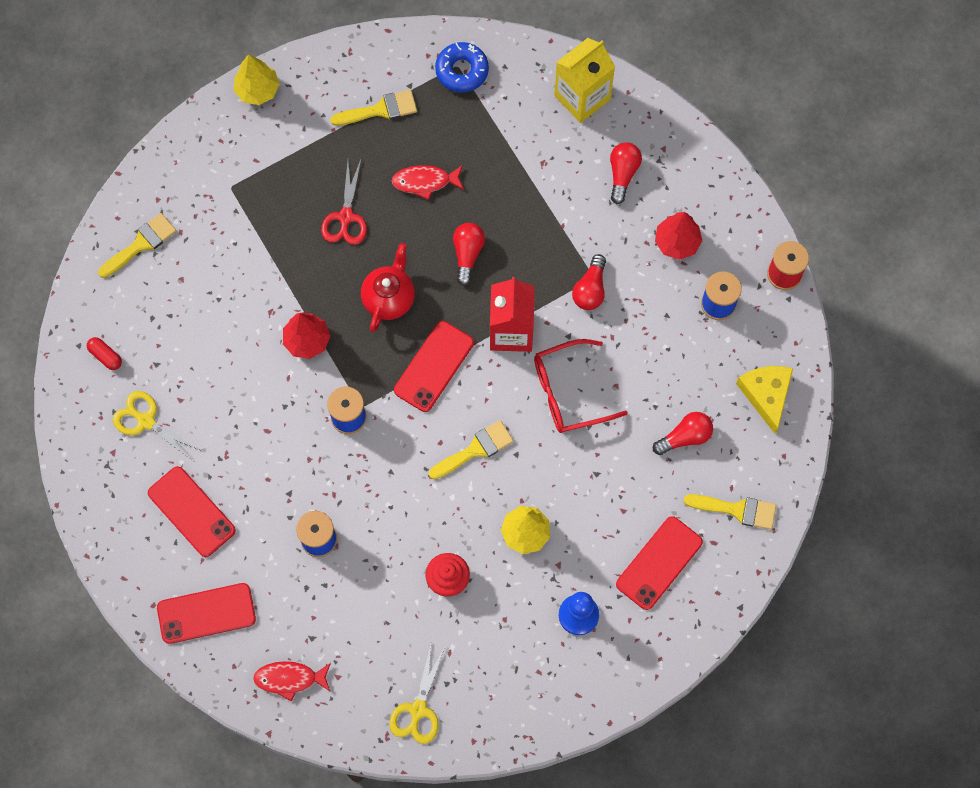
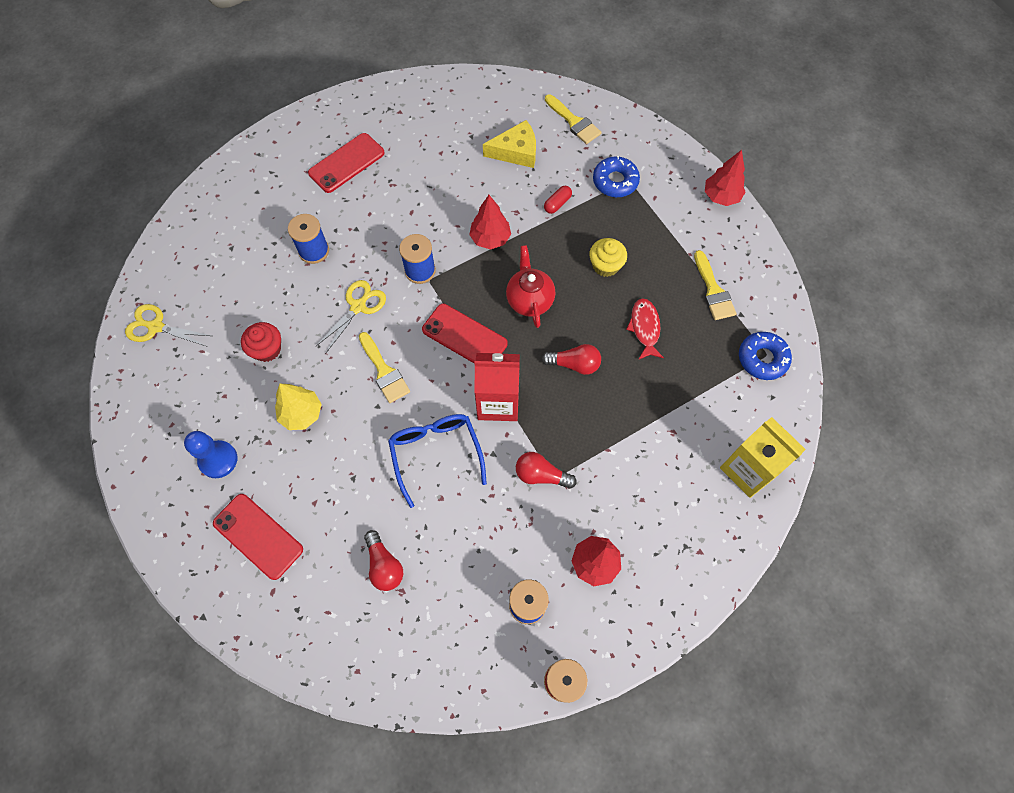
camera: 90 degrees right, 5 degrees down
red capsule [87,337,122,370] -> red capsule moved to [544,186,572,214]
yellow scissors [113,391,202,461] -> yellow scissors moved to [315,280,386,354]
red phone [157,583,256,644] -> none
yellow tree [234,54,280,105] -> red tree [705,150,745,206]
red fish [253,661,331,702] -> none
red scissors [321,160,367,245] -> yellow cupcake [589,238,627,277]
red teapot [361,243,415,332] -> red teapot turned 120 degrees counterclockwise [506,245,555,328]
red glasses [534,339,628,433] -> blue glasses [388,414,487,508]
red light bulb [610,142,642,204] -> none
yellow brush [684,494,776,529] -> none
yellow cheese [736,366,793,434] -> yellow cheese moved to [483,120,536,168]
none -> blue donut [593,156,640,197]

